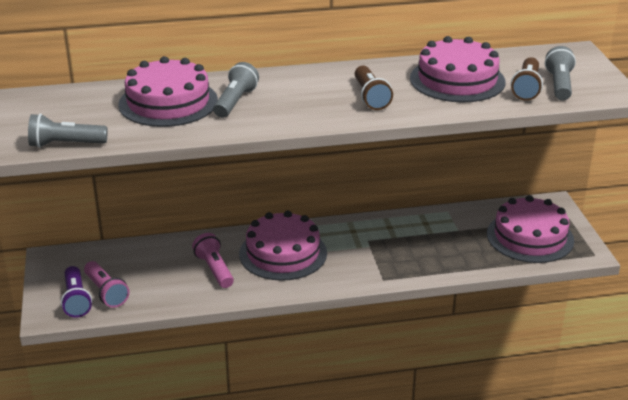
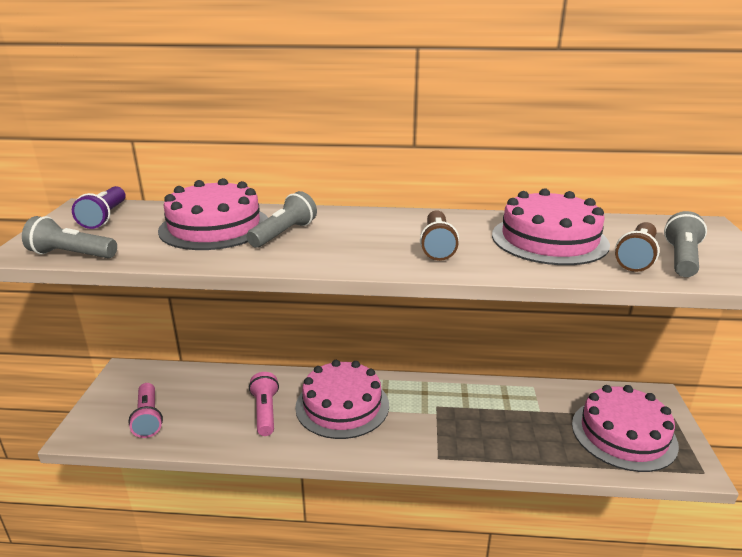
camera: 15 degrees right, 5 degrees down
purple flashlight [61,266,92,318] -> purple flashlight moved to [72,186,126,229]

